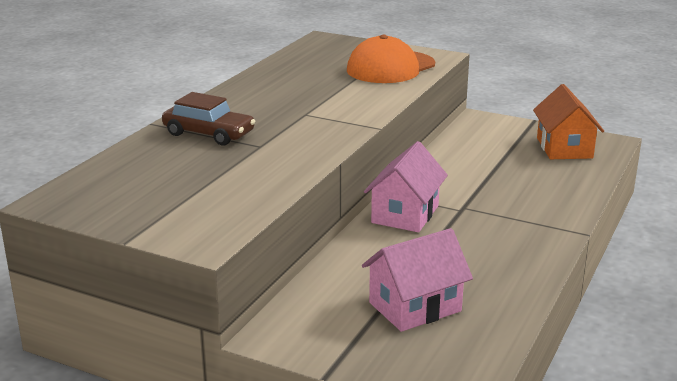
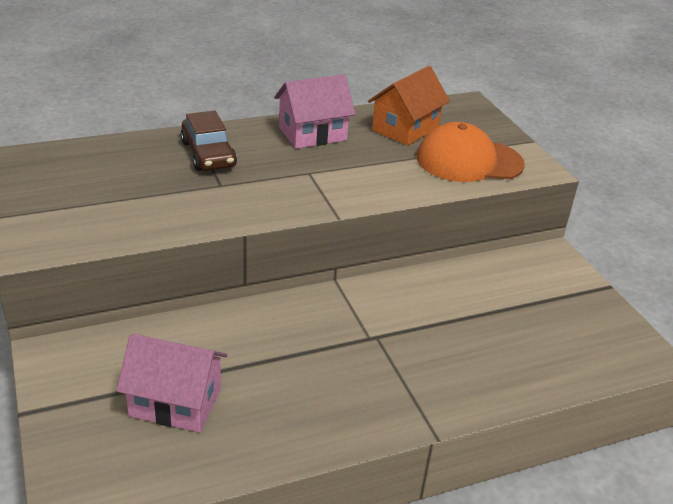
camera: 40 degrees right, 10 degrees up
pink house [364,141,448,232] -> pink house moved to [274,74,355,149]
orange house [533,84,604,159] -> orange house moved to [368,66,450,146]

